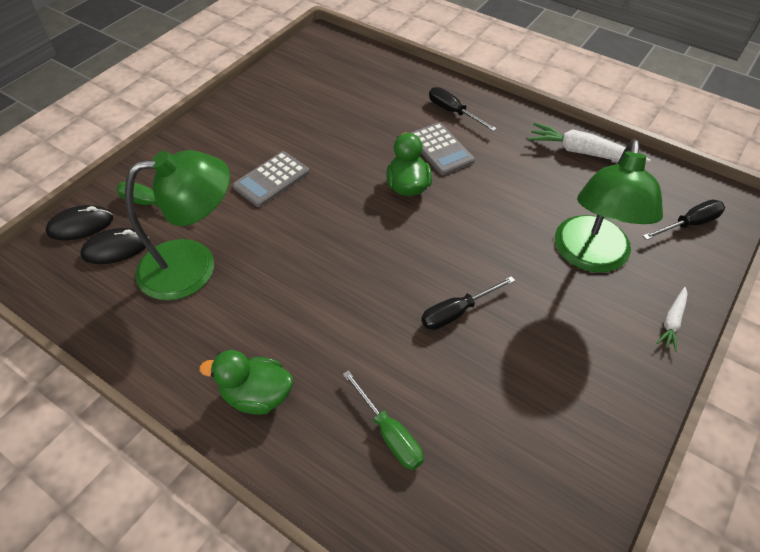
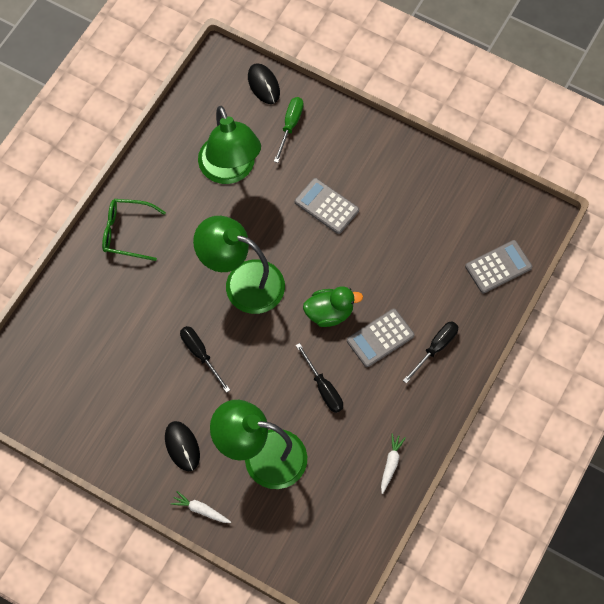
camera: 85 degrees right, 15 degrees up
black mouse [80,228,149,264] -> black mouse moved to [165,421,200,471]
green duck [199,350,293,415] -> green glasses [102,199,166,261]
green screwdriver [343,370,424,470] -> none
white carrot [528,123,651,162] -> white carrot [381,434,406,494], size x0.56
black screwdriver [643,200,725,240] -> black screwdriver moved to [296,343,343,413]
none -> green lamp [193,216,285,314]
none -> grey calculator [465,240,532,293]

